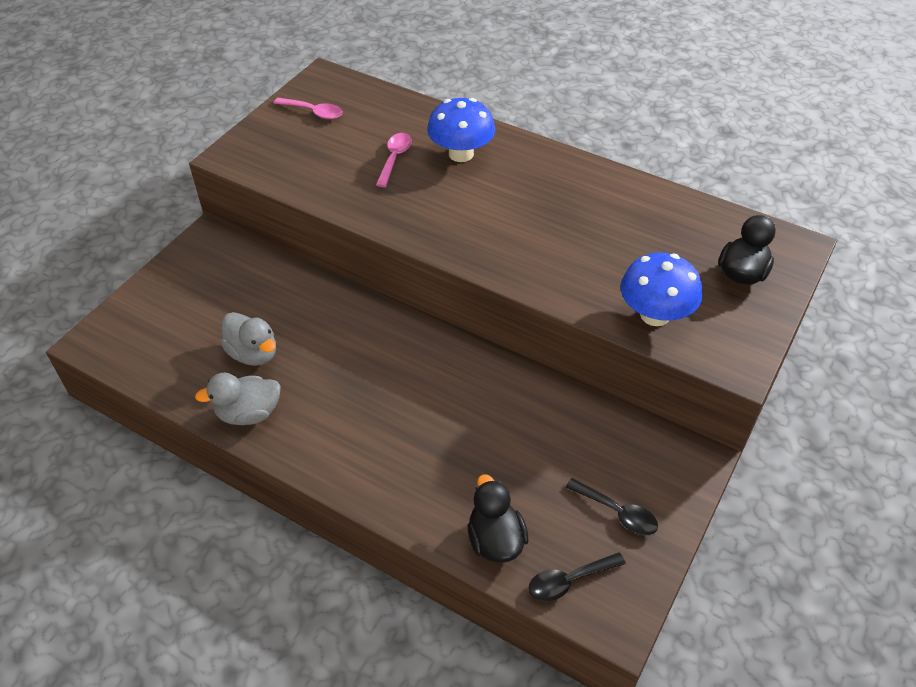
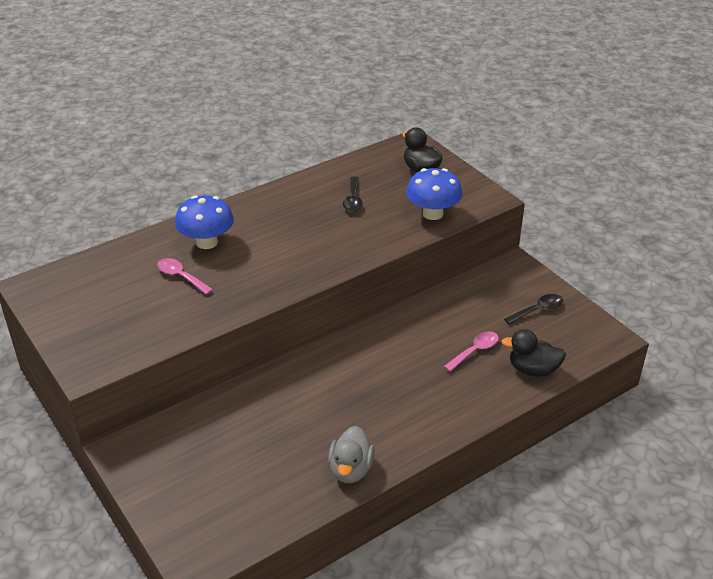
camera: 65 degrees left, 10 degrees down
grey duck [220,312,276,366] -> none
pink spoon [274,98,343,119] -> pink spoon moved to [444,331,499,372]
black spoon [528,552,626,602] -> black spoon moved to [343,177,363,212]

